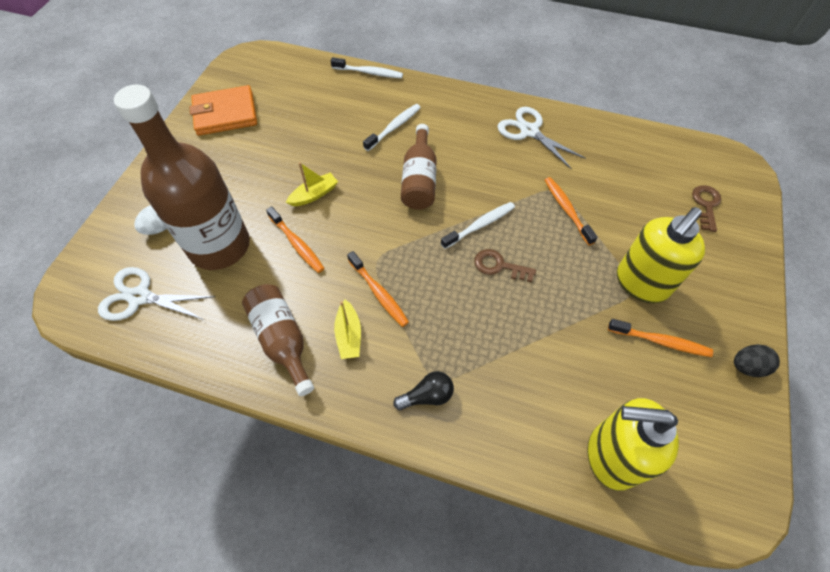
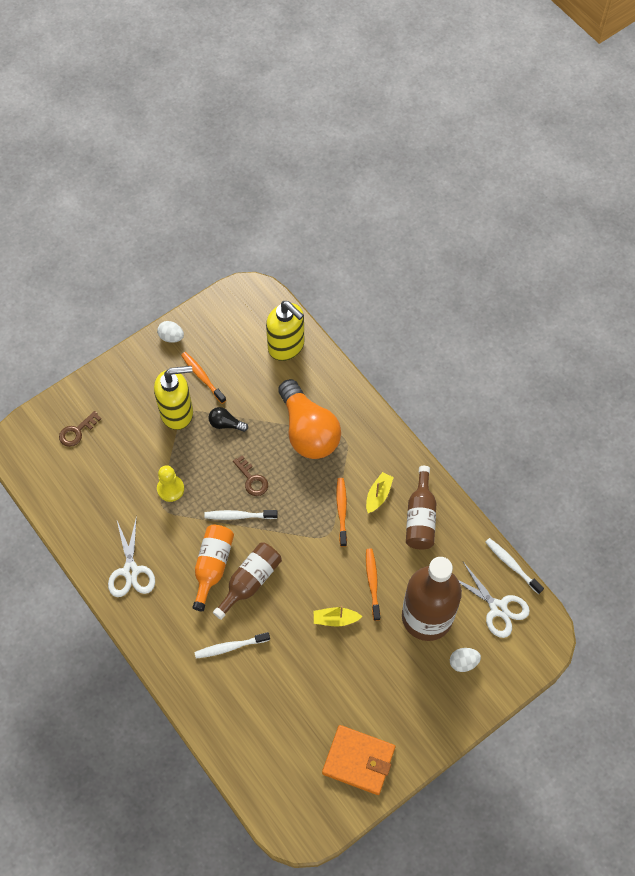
camera: 145 degrees left, 5 degrees up
white toothbrush [331,57,403,78] -> white toothbrush moved to [485,538,544,594]
black light bulb [393,371,454,410] -> black light bulb moved to [209,407,248,432]
orange toothbrush [545,177,598,245] -> yellow pawn [157,465,184,502]
black egg [734,344,780,377] -> white egg [157,321,184,343]
none -> orange bottle [193,525,234,611]
none -> orange light bulb [278,379,341,459]

